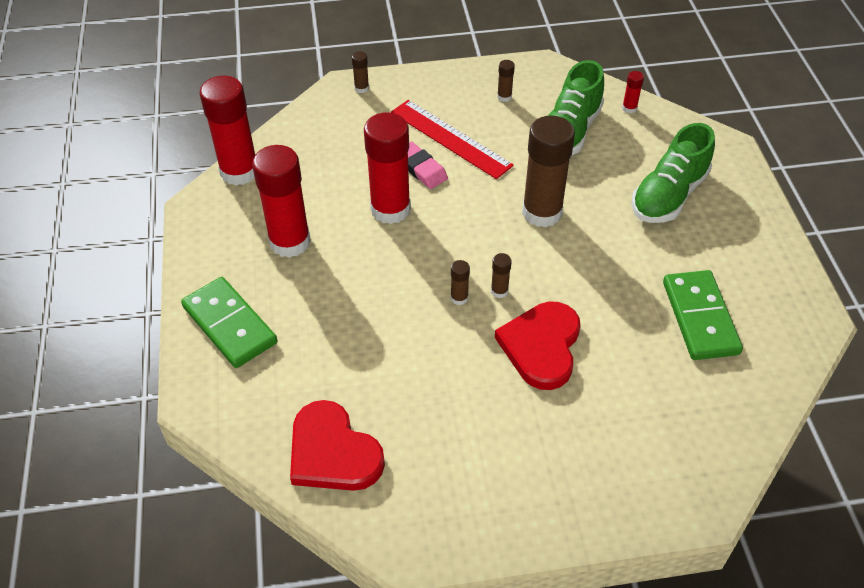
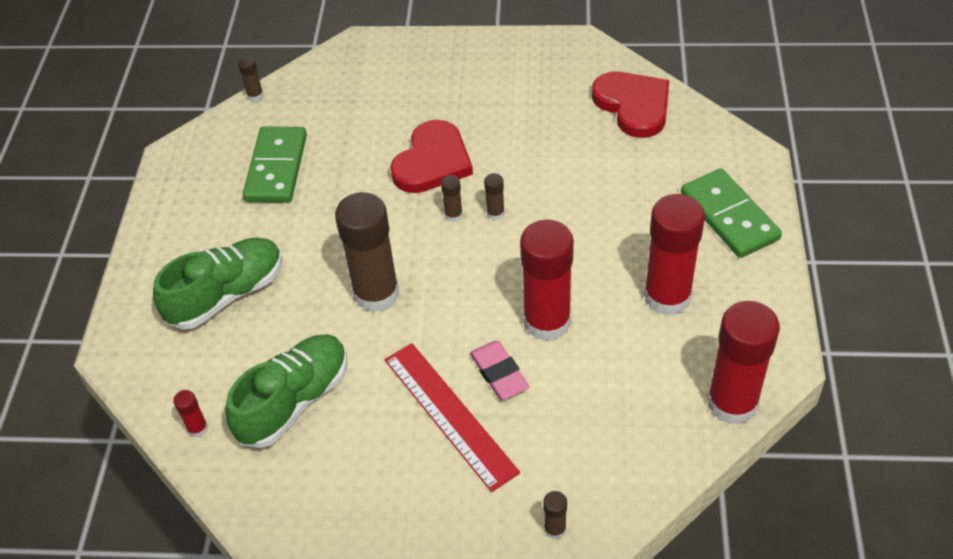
camera: 165 degrees left, 0 degrees up
brown glue stick [497,60,515,102] -> brown glue stick moved to [238,56,263,101]

